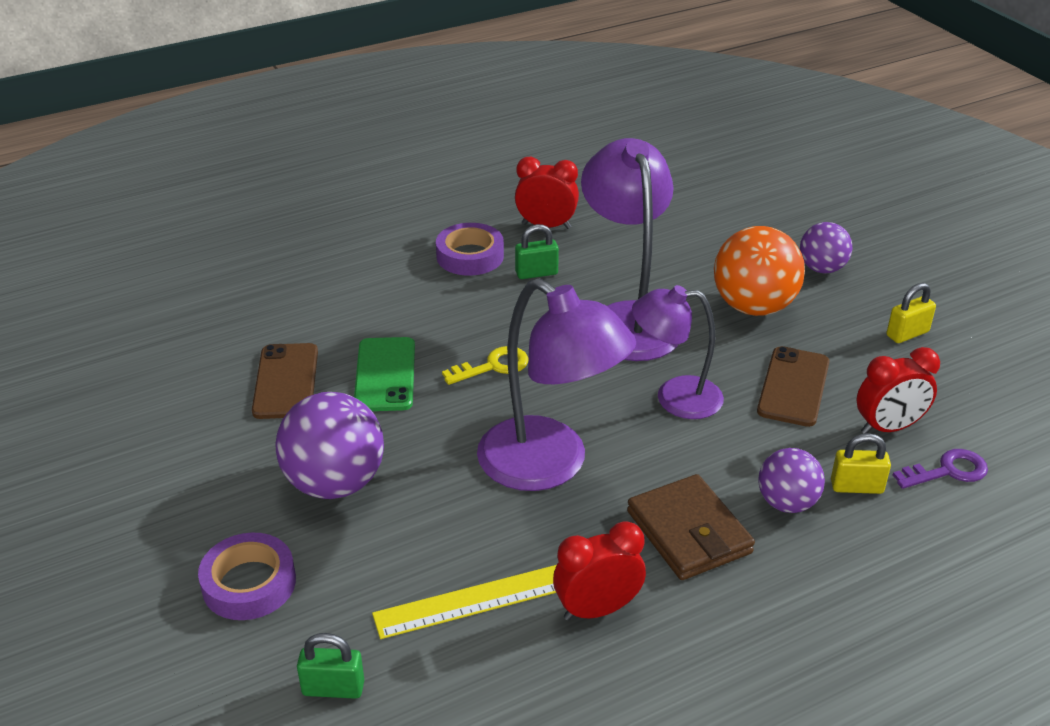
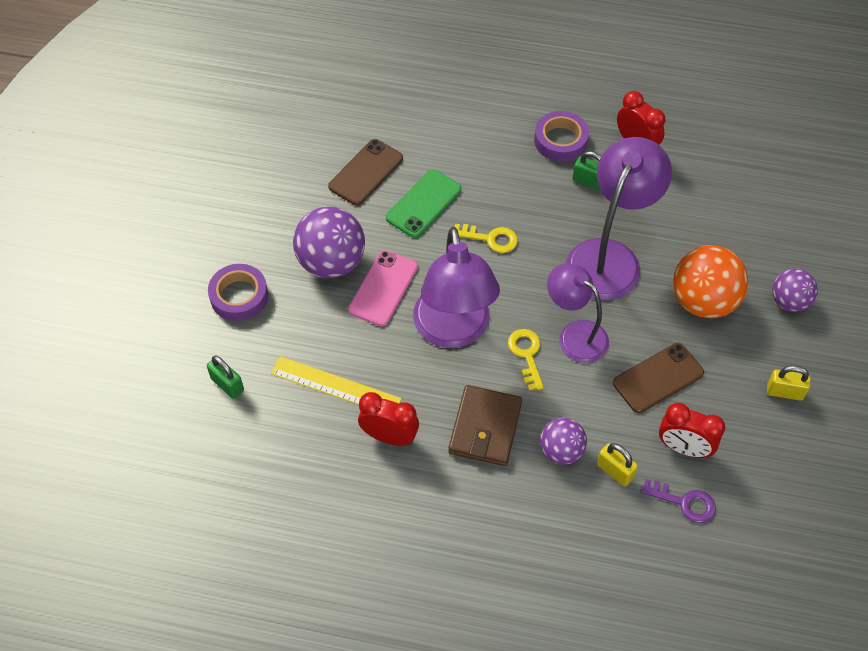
camera: 40 degrees right, 20 degrees up
none -> pink phone [348,250,418,327]
none -> yellow key [508,329,544,391]

